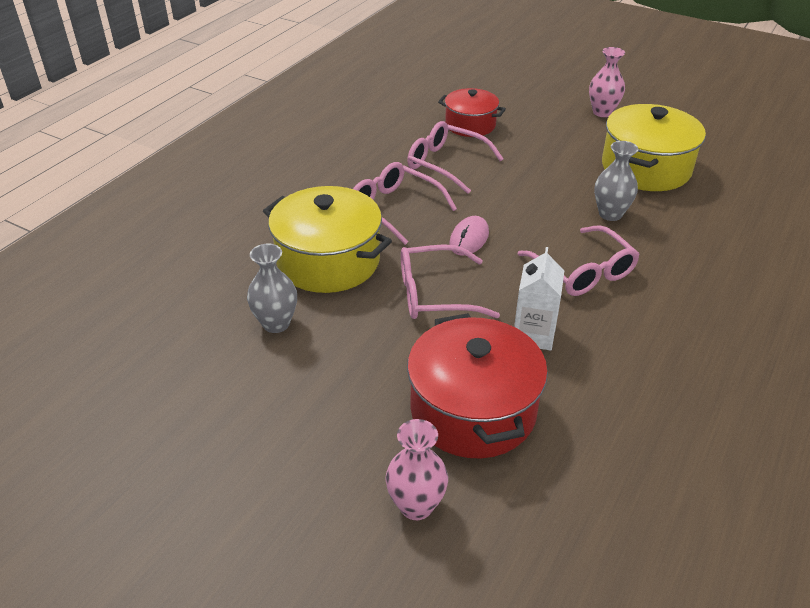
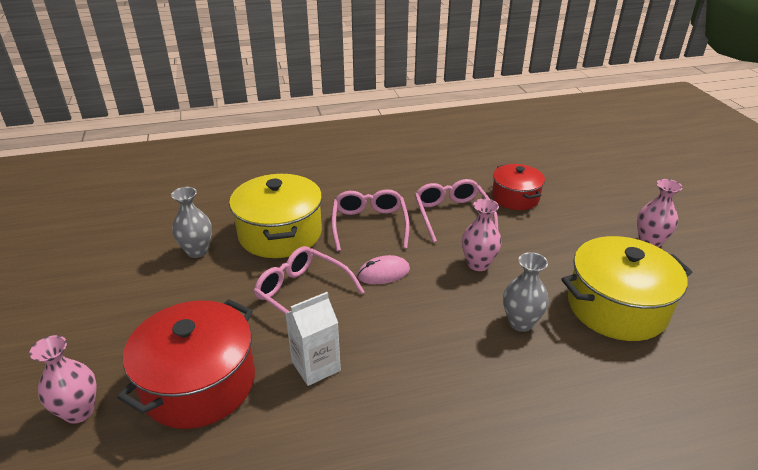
camera: 45 degrees right, 5 degrees down
pink glasses [518,225,640,296] -> none
none -> pink vase [462,199,502,271]

